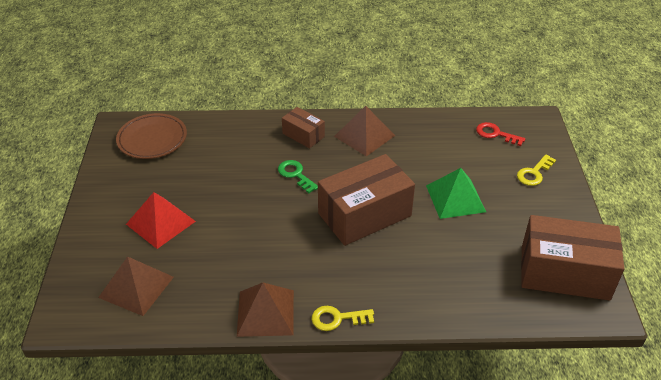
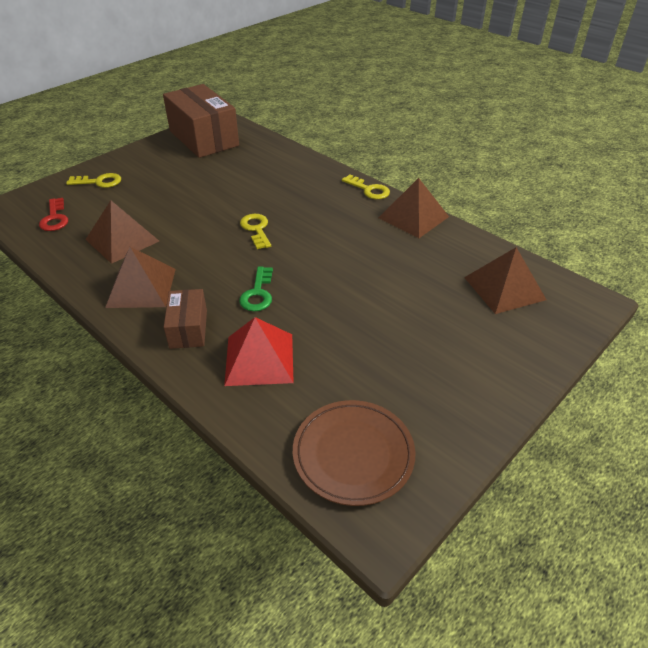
camera: 135 degrees left, 0 degrees up
red pyramid [126,192,196,249] -> red pyramid moved to [224,317,294,386]
brown box [318,154,415,246] -> yellow key [240,214,271,249]
green pyramid [426,168,486,219] -> none
none -> brown pyramid [85,200,159,264]

